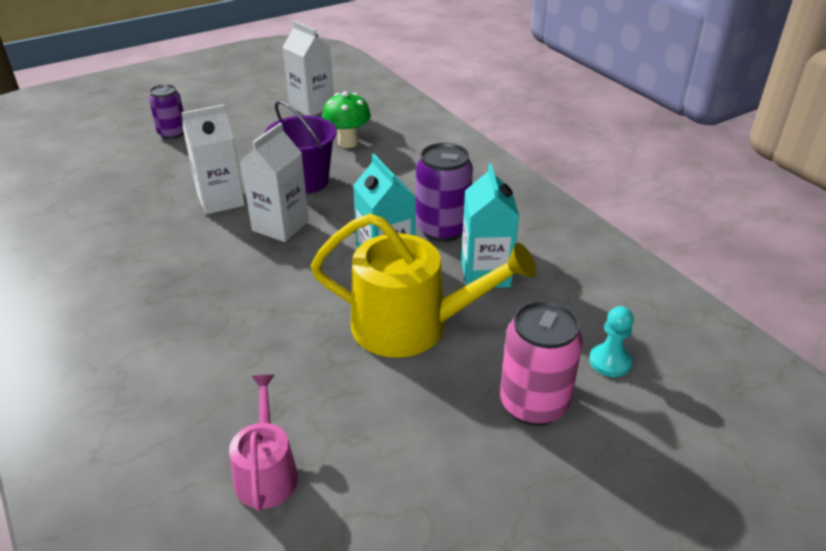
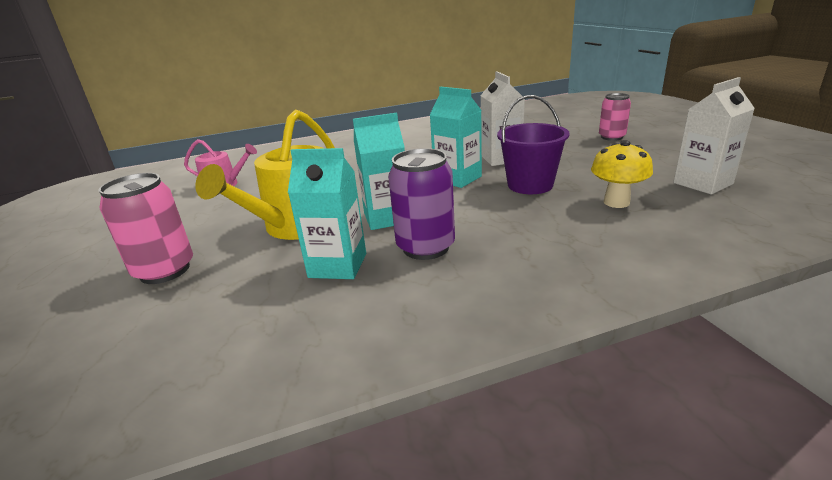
camera: 105 degrees right, 10 degrees down
purple can [149,84,184,139] -> pink can [599,93,631,141]
white carton [240,123,309,242] -> turquoise carton [430,87,482,188]
green mushroom [322,91,371,148] -> yellow mushroom [591,140,653,208]
turquoise pawn [589,306,634,377] -> none

